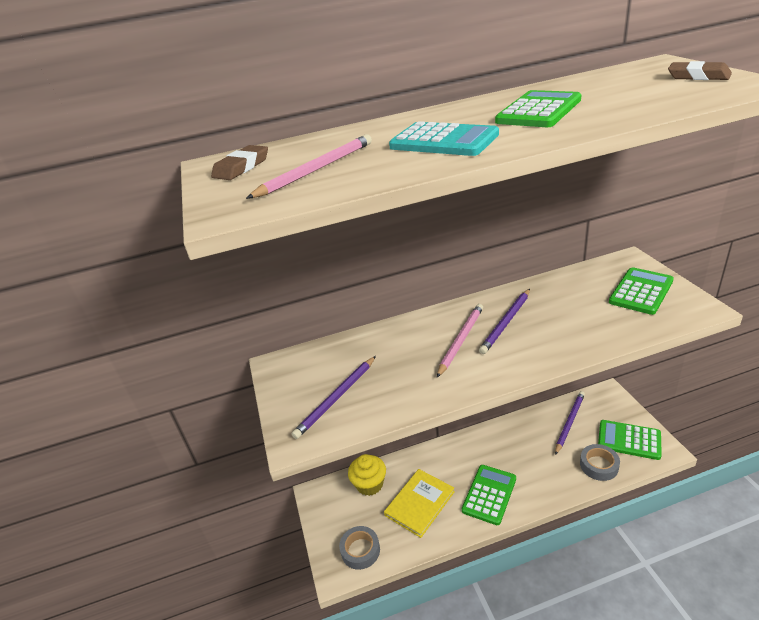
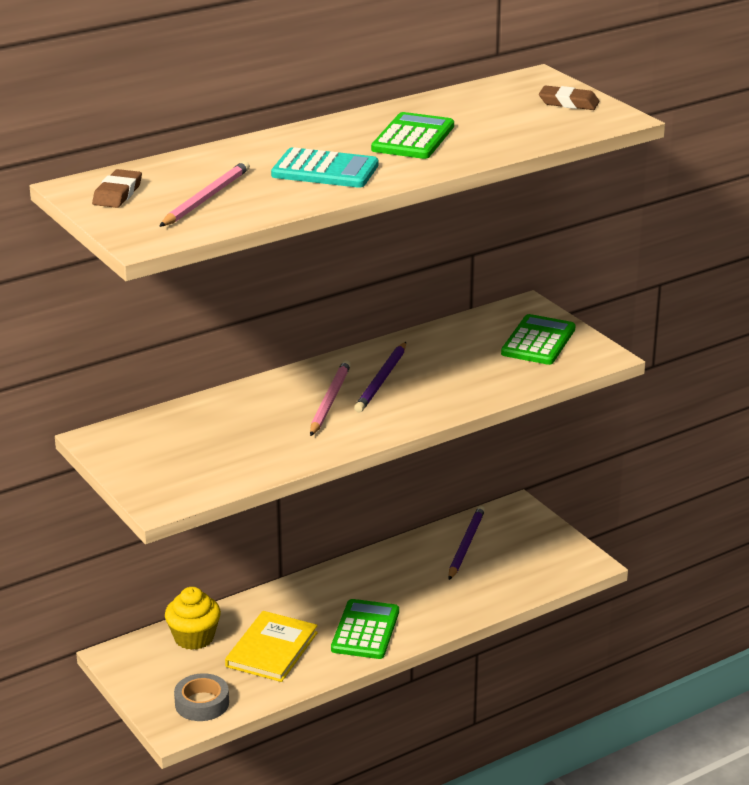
camera: 20 degrees left, 5 degrees down
purple pencil [292,356,376,439] -> none
grey tape [580,444,620,481] -> none
green calculator [598,420,662,460] -> none

